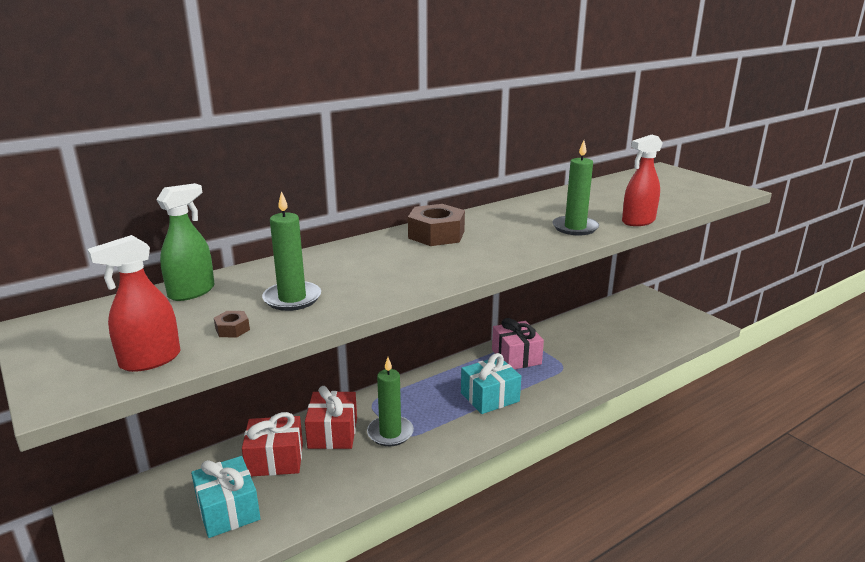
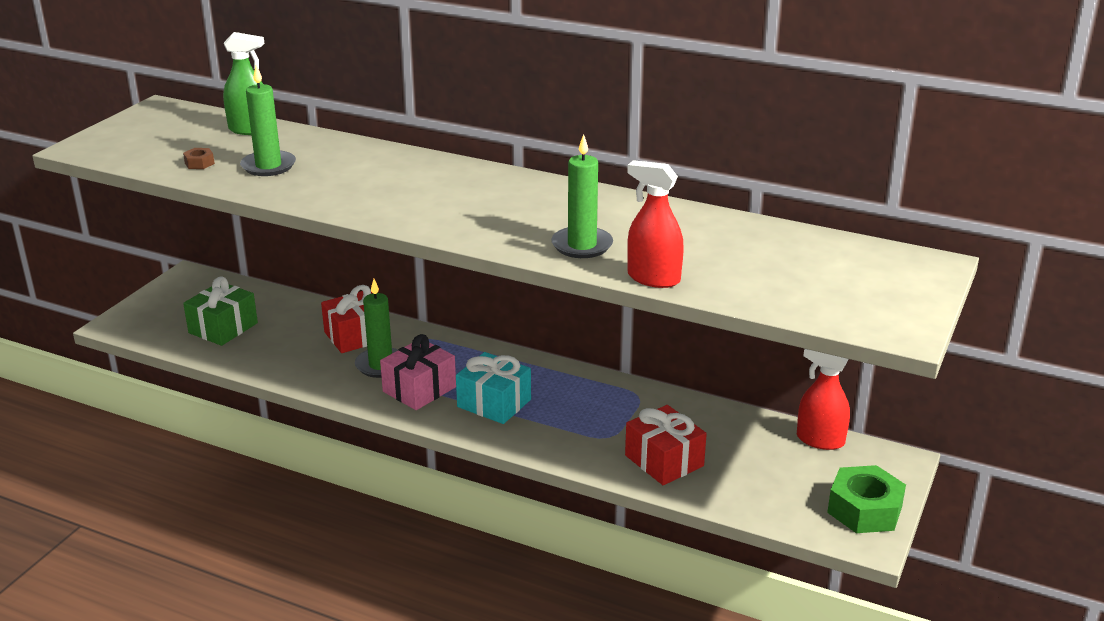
camera: 60 degrees right, 5 degrees up
red spray bottle [87,235,180,372] -> red spray bottle moved to [797,349,850,450]
turquoise gift [191,456,260,538] -> green gift [183,276,258,346]
red gift [242,412,303,476] -> red gift moved to [625,405,707,485]
brown nut [408,204,465,246] -> none
pink gift [492,318,544,369] -> pink gift moved to [380,334,456,410]
none -> green nut [827,465,906,533]

